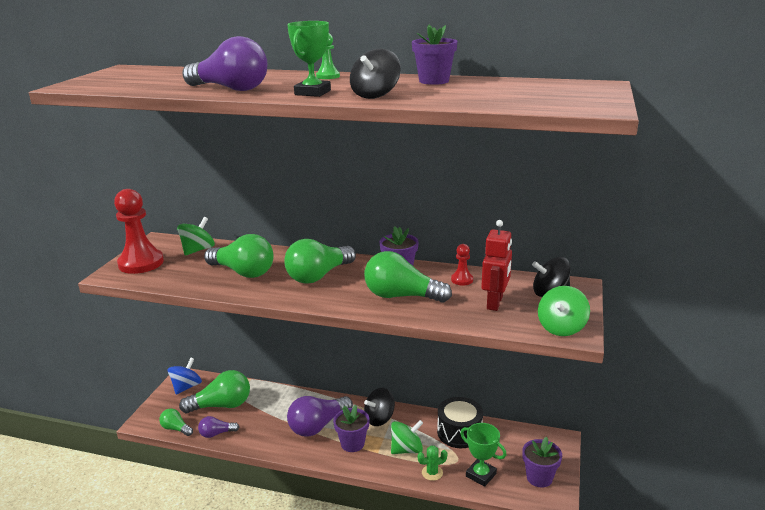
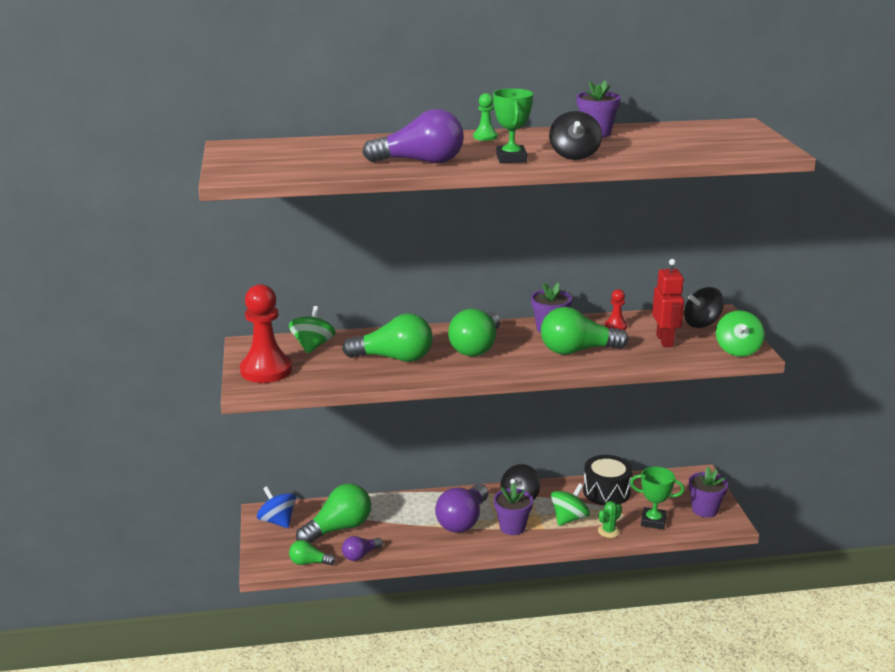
camera: 25 degrees left, 0 degrees up
blue spinning top [168,358,202,395] -> blue spinning top turned 45 degrees counterclockwise [257,486,296,528]

